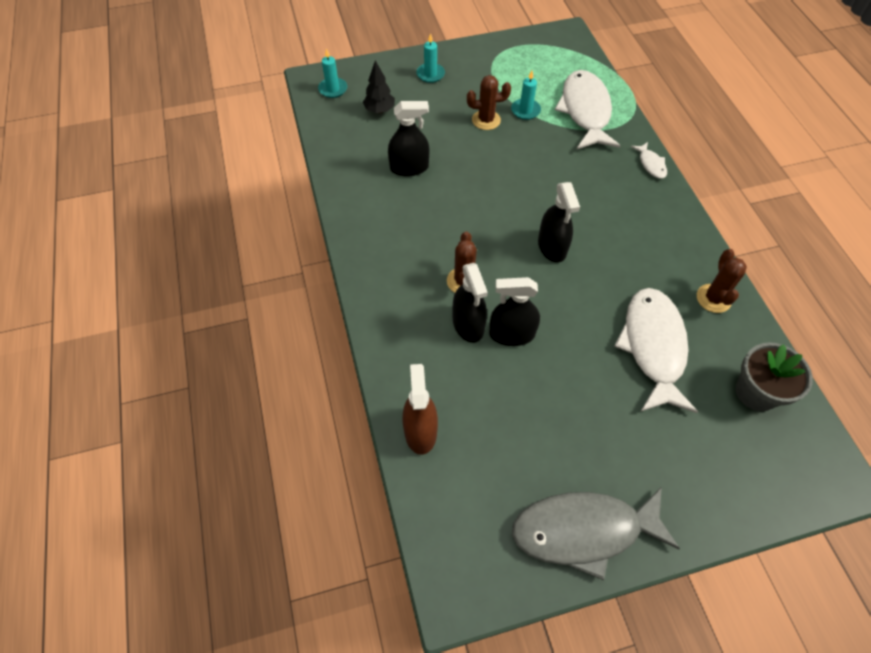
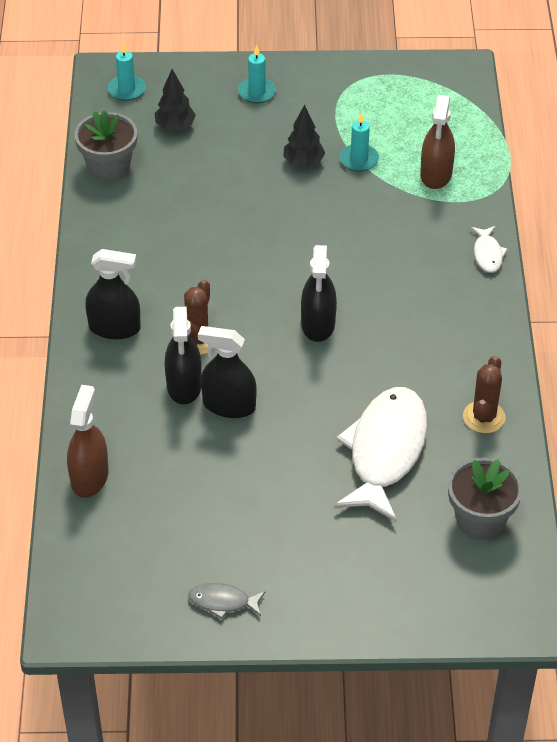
camera: 15 degrees right, 10 degrees down
black spray bottle [388,101,429,177] -> black spray bottle moved to [85,249,141,339]
brown cactus [467,75,511,130] -> black tree [283,104,325,167]
grey fish [512,487,680,580] -> grey fish [188,583,265,619], size x0.44
white fish [555,70,621,149] -> brown spray bottle [420,95,455,189]
none -> grey flower pot [74,110,137,182]

